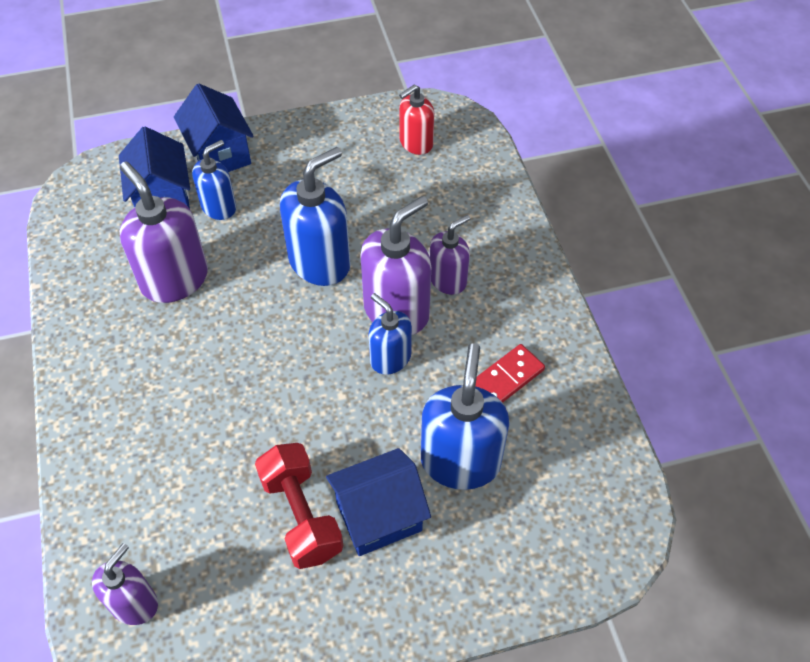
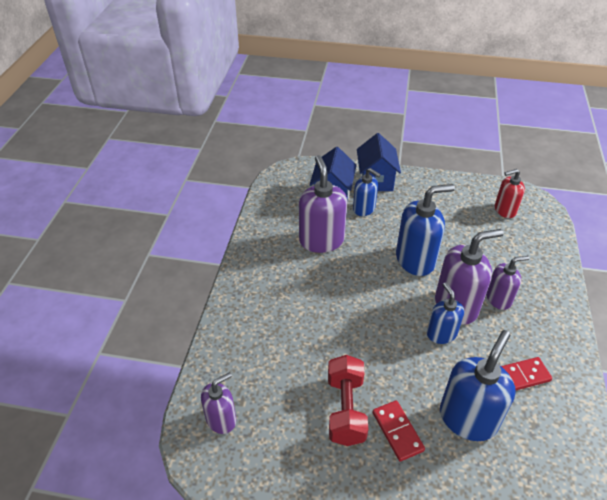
camera: 25 degrees right, 10 degrees down
blue soap dispenser [192,140,236,220] -> blue soap dispenser turned 60 degrees clockwise [353,168,381,216]
blue house [326,448,431,556] -> red domino [373,400,425,462]

